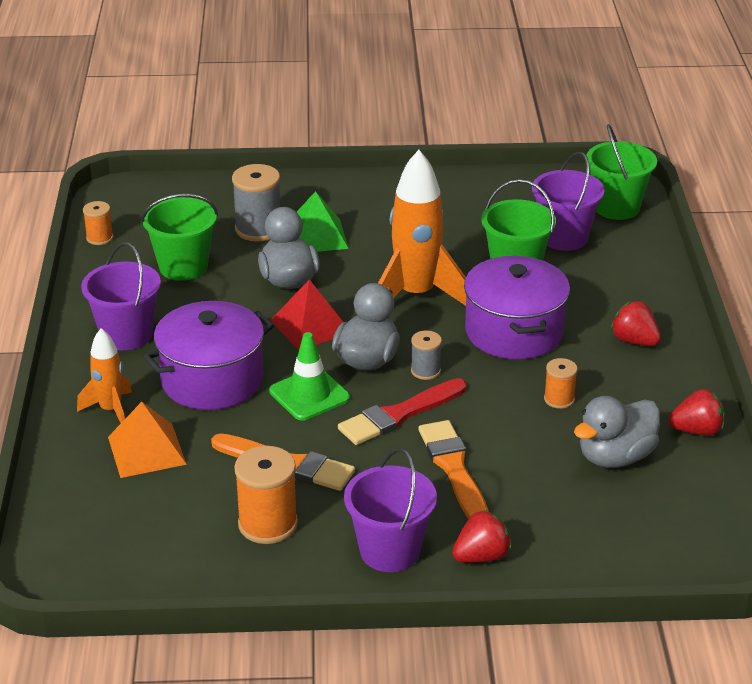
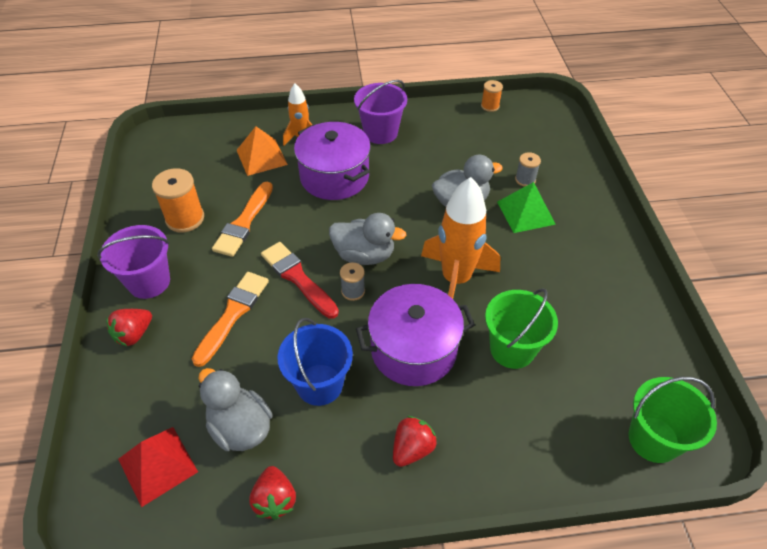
camera: 85 degrees right, 15 degrees up
green bucket [141,194,218,281] -> none
grey spool [232,164,280,242] -> grey spool [515,152,541,187], size x0.57
green traffic cone [269,332,350,421] -> none
red pyramid [270,279,343,351] -> red pyramid moved to [118,427,198,507]
orange brush [419,420,489,519] -> orange brush turned 45 degrees counterclockwise [192,272,269,367]
red strawberry [452,510,512,563] -> red strawberry turned 75 degrees clockwise [106,309,152,346]
purple bucket [532,152,605,251] -> none
orange spool [544,358,578,409] -> blue bucket [277,318,353,406]

